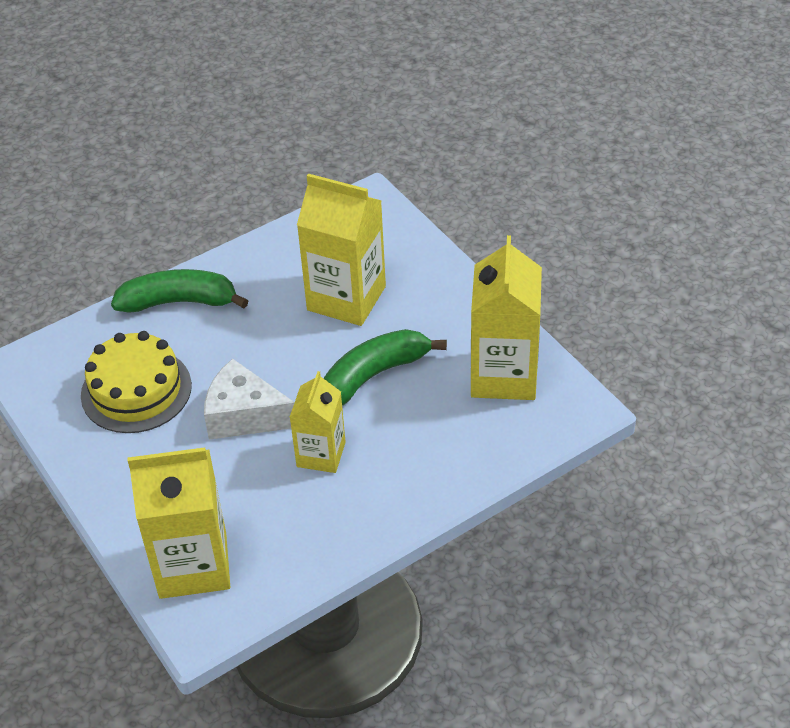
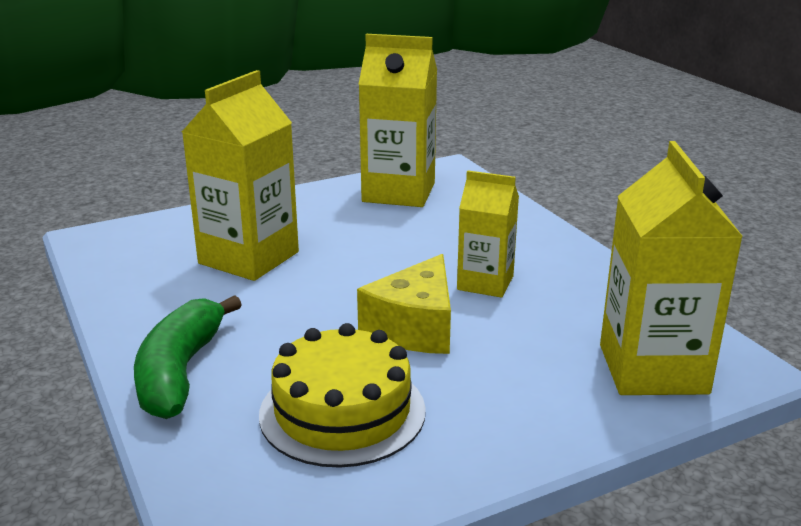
camera: 85 degrees left, 20 degrees down
white cheese [204,359,295,440] -> yellow cheese [357,254,451,354]
green banana [323,329,447,406] -> none

